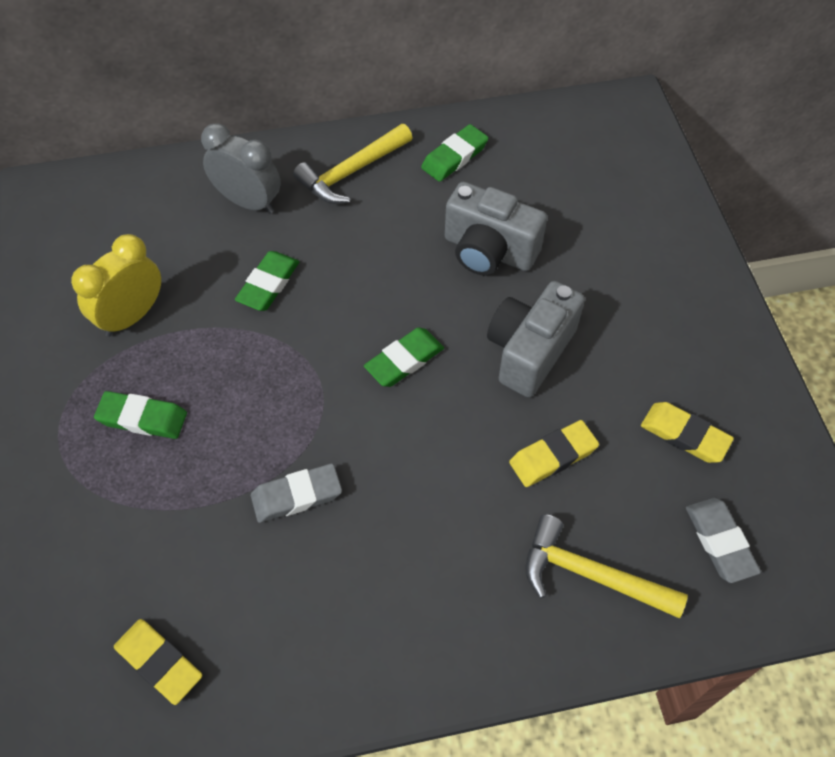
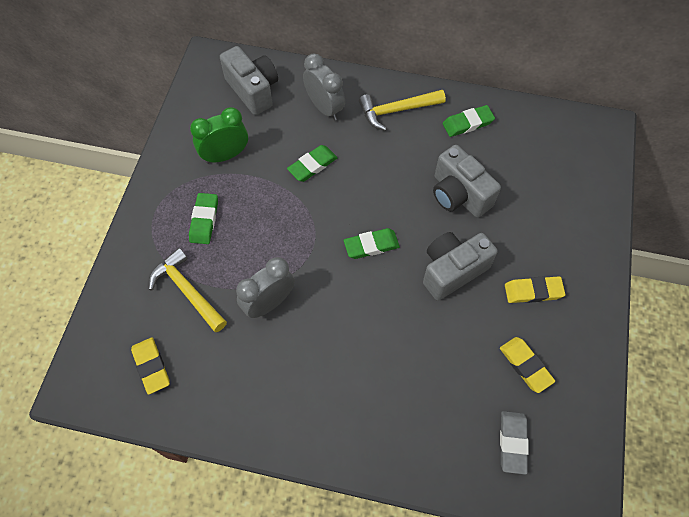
camera: 25 degrees right, 5 degrees up
yellow clock [71,234,161,337] -> green clock [190,107,248,164]
green eraser [94,391,187,439] -> green eraser turned 60 degrees clockwise [189,193,218,244]
grey eraser [251,464,342,523] -> grey clock [236,257,295,318]
yellow eraser [509,420,599,487] -> yellow eraser moved to [505,276,565,303]
yellow hammer [525,514,688,618] -> yellow hammer moved to [149,248,227,332]
none -> grey camera [220,46,278,115]

